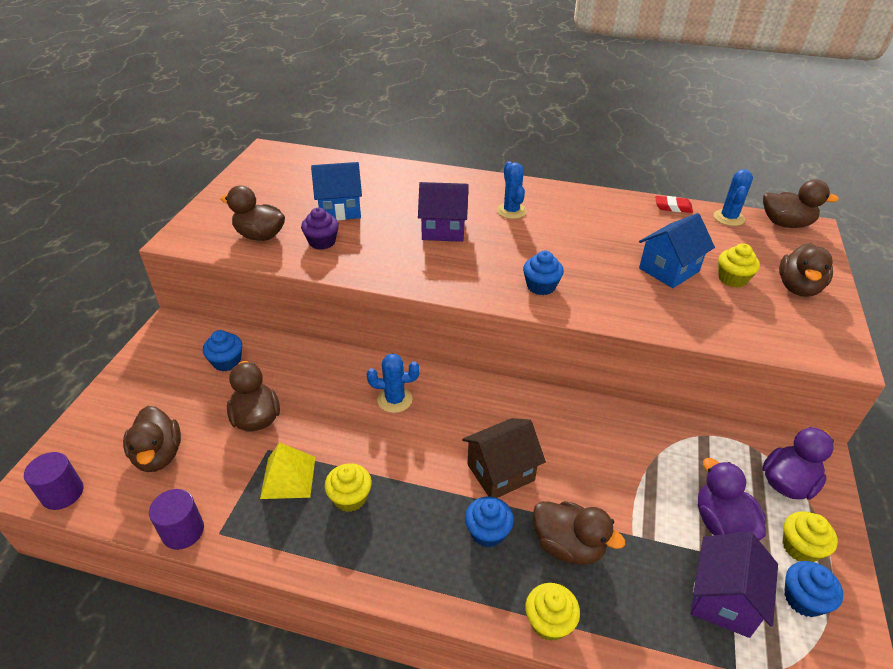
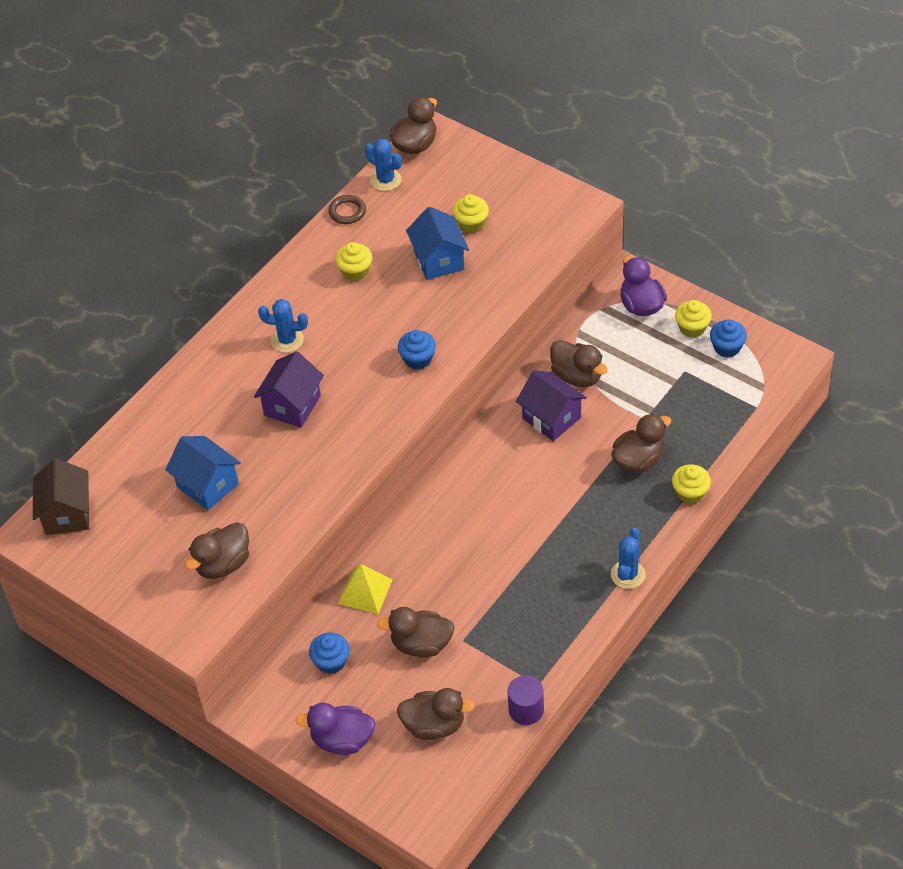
camera: 65 degrees left, 10 degrees up
purple cylinder [24,452,84,510] -> none
yellow pyramid [260,442,315,499] -> yellow pyramid moved to [338,564,393,614]
purple cupcake [301,208,339,250] -> none
blue house [311,162,362,221] -> blue house turned 60 degrees counterclockwise [165,436,241,510]
yellow cupcake [325,463,372,512] -> yellow cupcake moved to [335,242,372,281]
blue cactus [367,353,420,413] -> blue cactus moved to [611,528,646,589]
brown house [462,418,546,498] -> brown house moved to [33,458,89,535]
blue cupcake [465,497,514,548] -> none
red eraser [655,196,693,213] -> brown ring [328,195,366,224]
purple house [691,532,778,638] -> purple house moved to [516,370,587,441]
purple duck [698,458,766,540] -> purple duck moved to [295,703,376,755]
brown duck [779,243,833,297] -> brown duck moved to [550,340,608,387]

